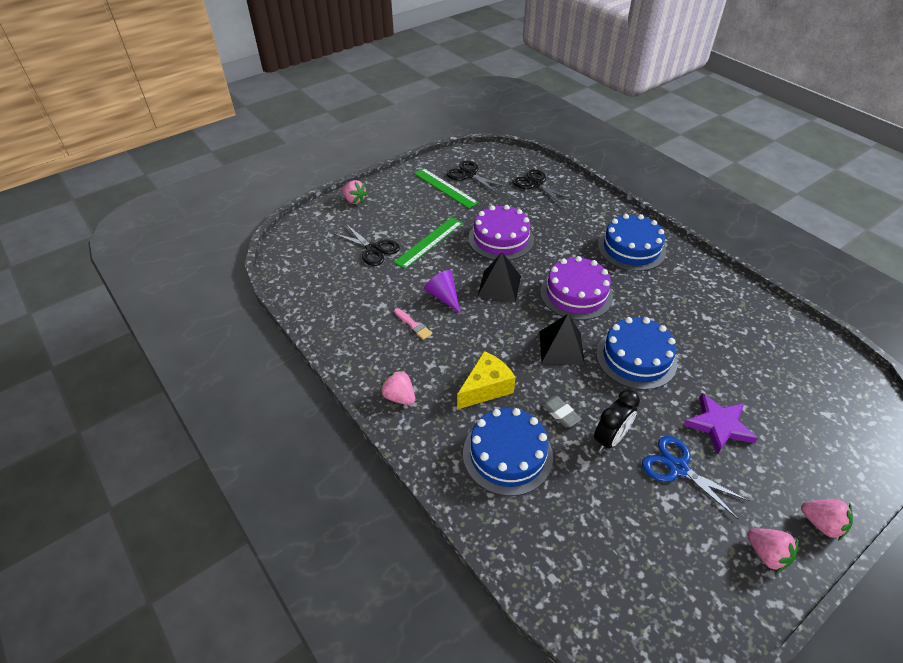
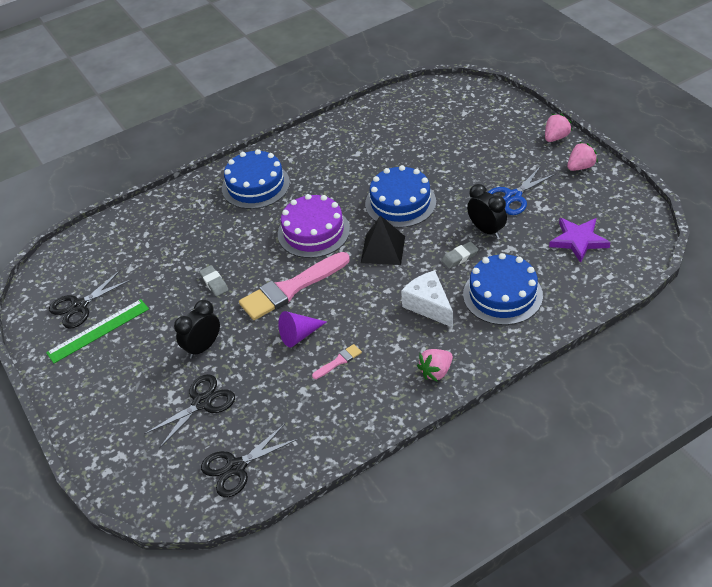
camera: 80 degrees left, 0 degrees up
pink strawberry [342,180,368,204] -> none
green ruler [394,217,462,269] -> black clock [174,300,220,359]
yellow cheese [457,351,516,409] -> white cheese [401,270,453,328]
purple cake [468,205,534,260] -> grey eraser [199,265,228,296]
black pyramid [478,252,521,302] -> pink brush [239,252,350,320]
black scissors [513,169,575,206] -> black scissors moved to [201,424,298,497]
purple star [684,393,758,454] -> purple star moved to [549,218,611,263]

